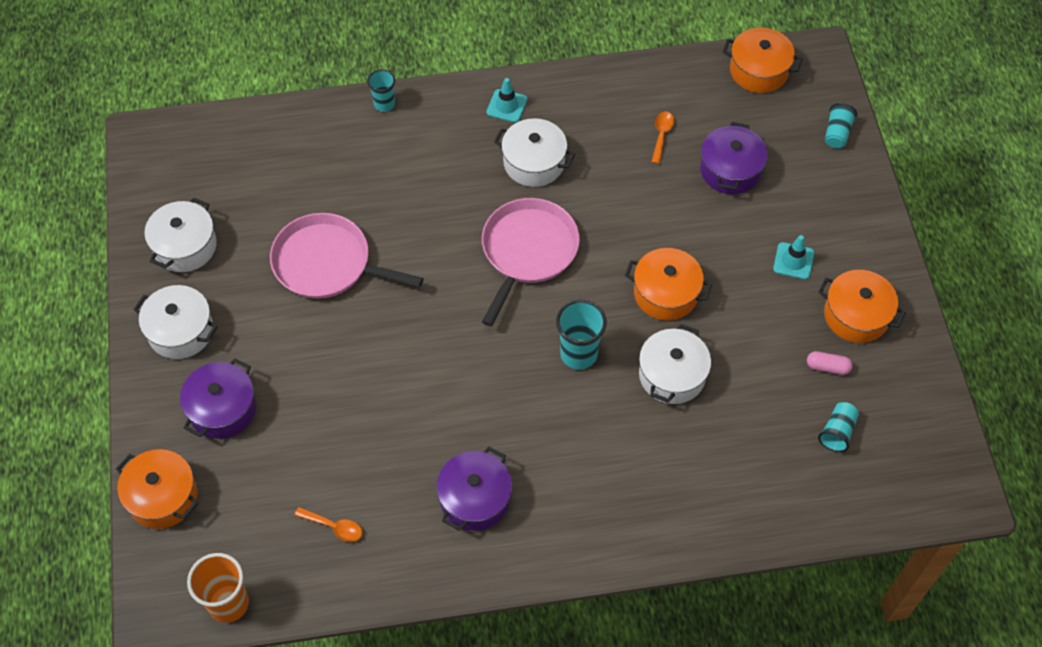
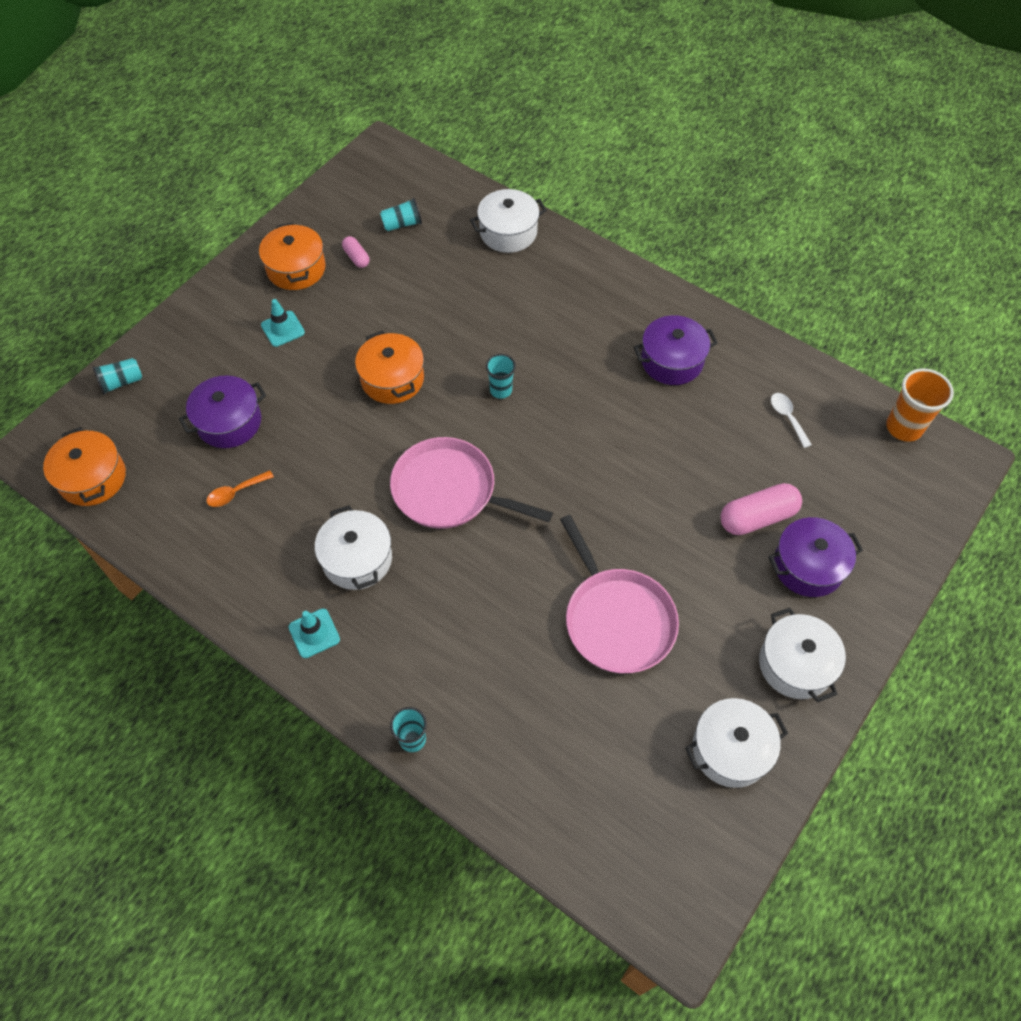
camera: 135 degrees left, 0 degrees up
orange pot [116,449,198,529] -> none
orange spoon [294,507,362,542] -> white spoon [771,393,812,448]
pink pan [482,198,580,326] -> pink pan turned 45 degrees clockwise [390,437,553,529]
turquoise cup [556,300,607,370] -> turquoise cup [486,354,516,399], size x0.63
white pot [639,324,711,404] -> white pot moved to [470,189,547,253]
none -> pink capsule [721,483,802,535]

